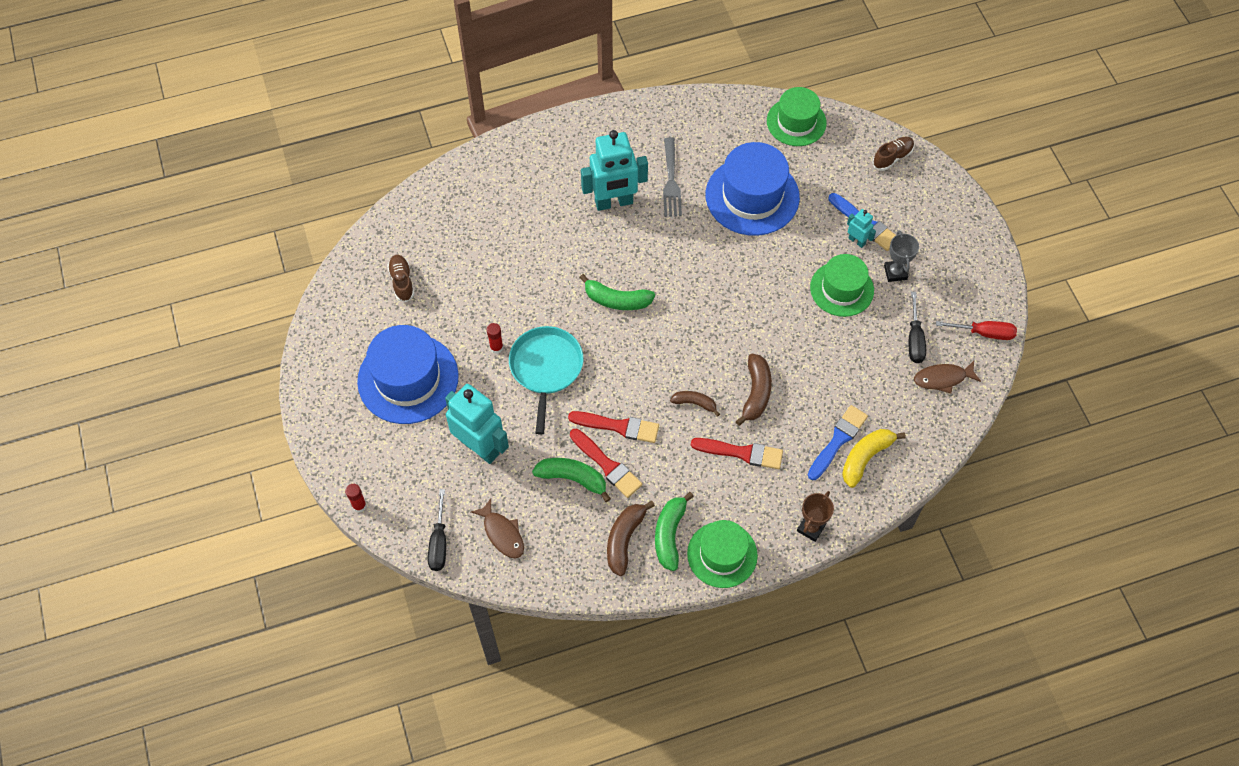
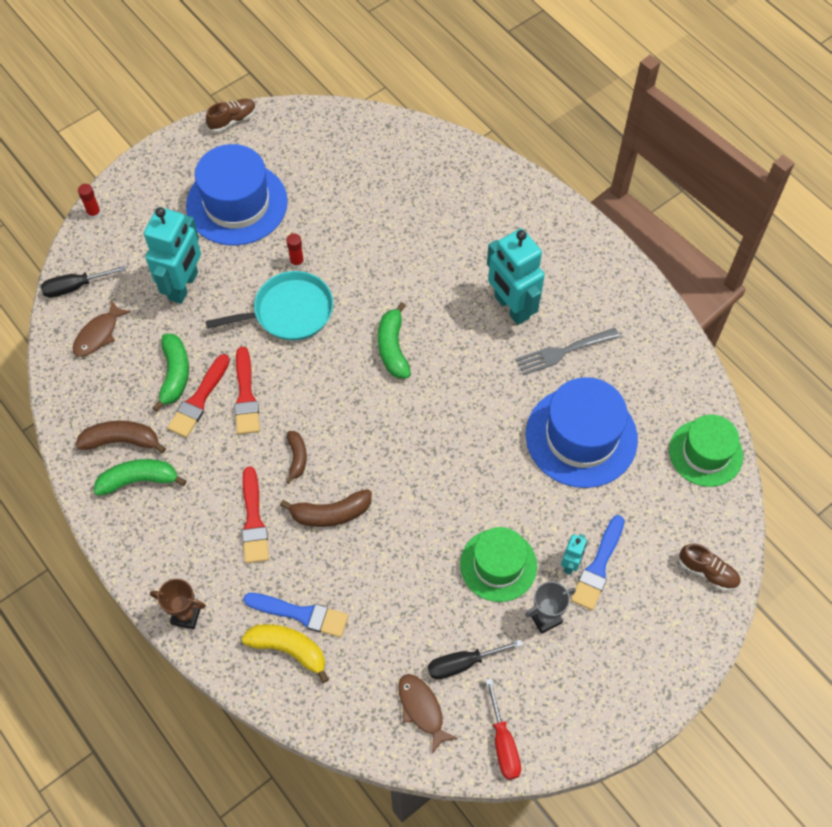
camera: 70 degrees right, 0 degrees up
brown shoe [387,255,414,302] -> brown shoe moved to [206,99,256,132]
green hat [687,520,758,588] -> none

